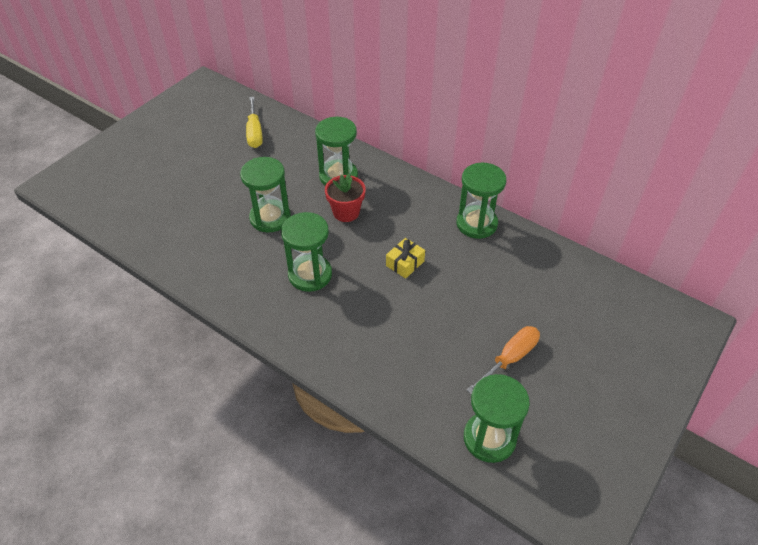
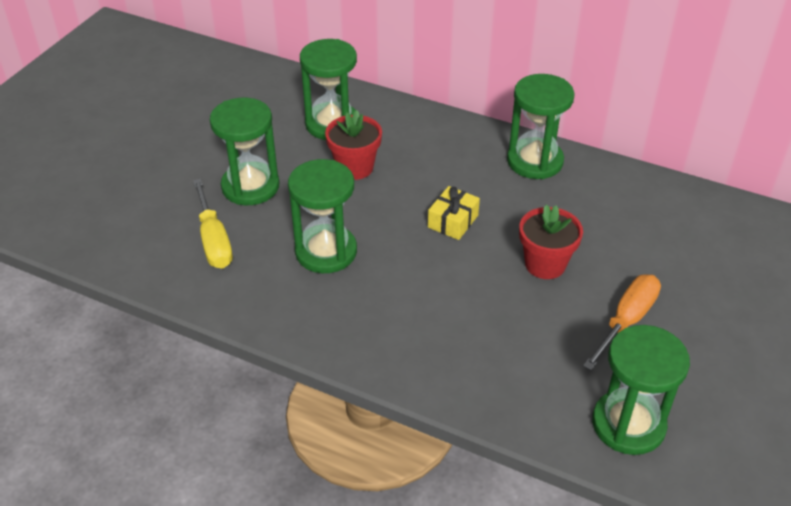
camera: 10 degrees left, 5 degrees down
yellow screwdriver [246,97,263,148] -> yellow screwdriver moved to [193,178,233,269]
none -> red flower pot [519,205,583,279]

